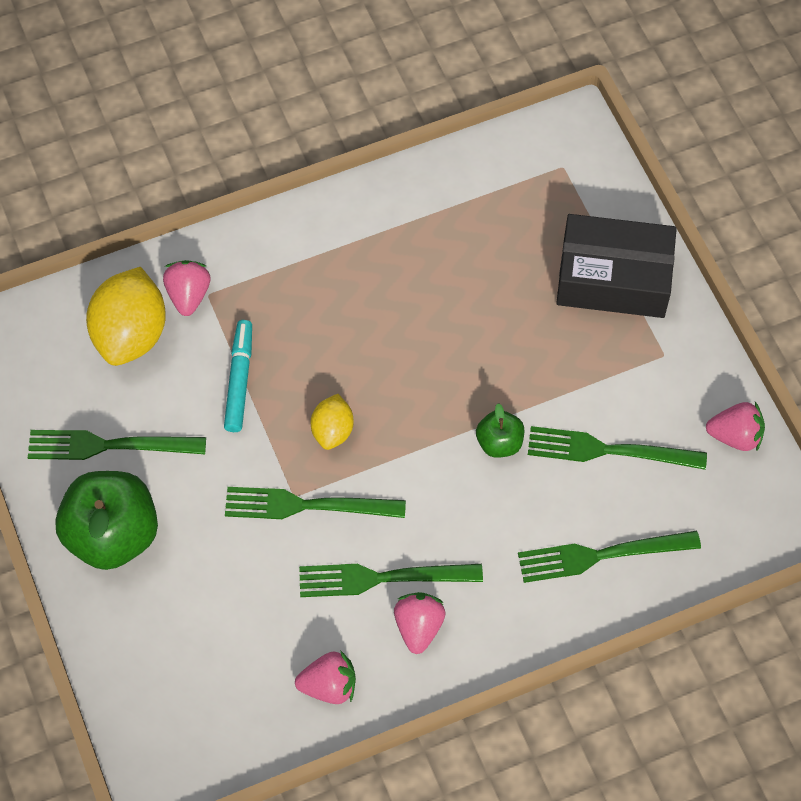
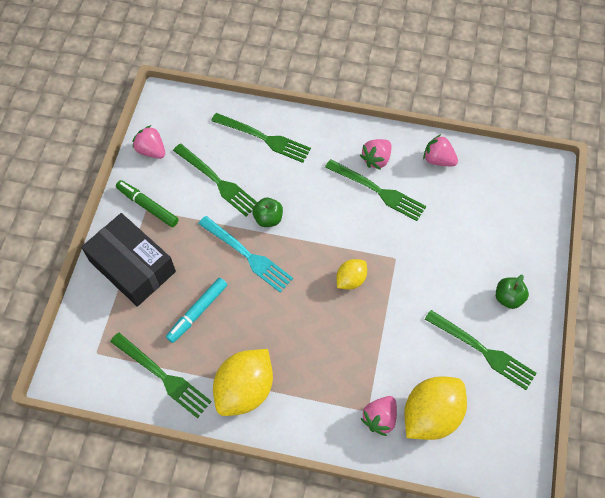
camera: 145 degrees left, 0 degrees up
green apple [55,471,158,570] -> green apple [496,275,529,309], size x0.50
turquoise marker [224,320,252,432] -> turquoise marker moved to [166,278,227,343]
green fork [225,487,406,519] -> green fork moved to [110,333,212,418]
none -> green marker [116,180,179,227]
none -> turquoise fork [198,216,293,292]
none -> yellow lemon [213,349,273,416]

